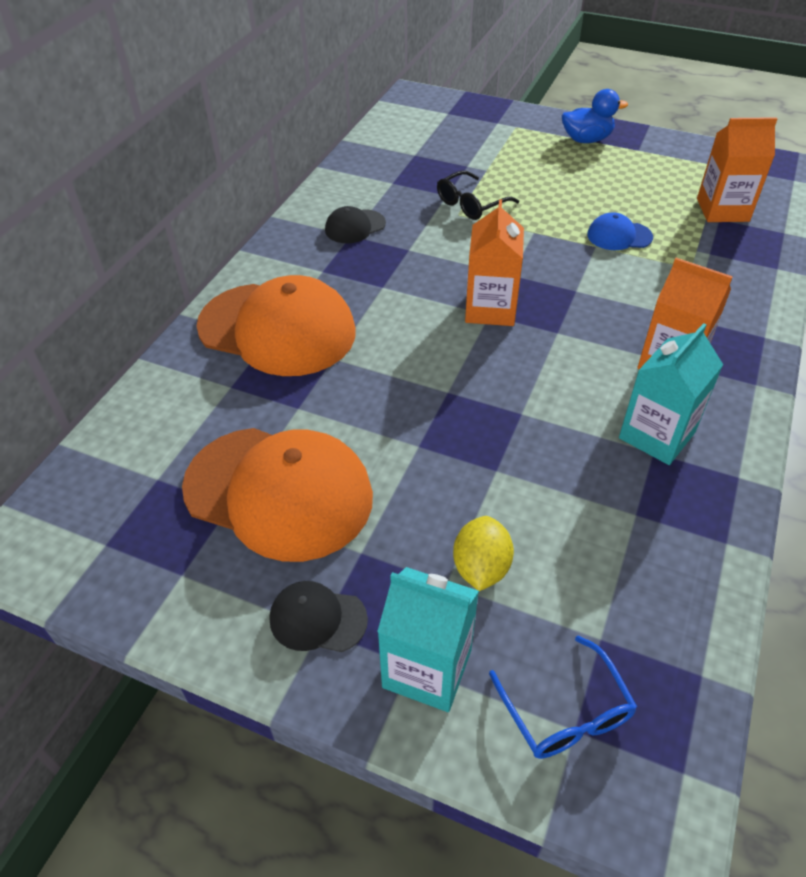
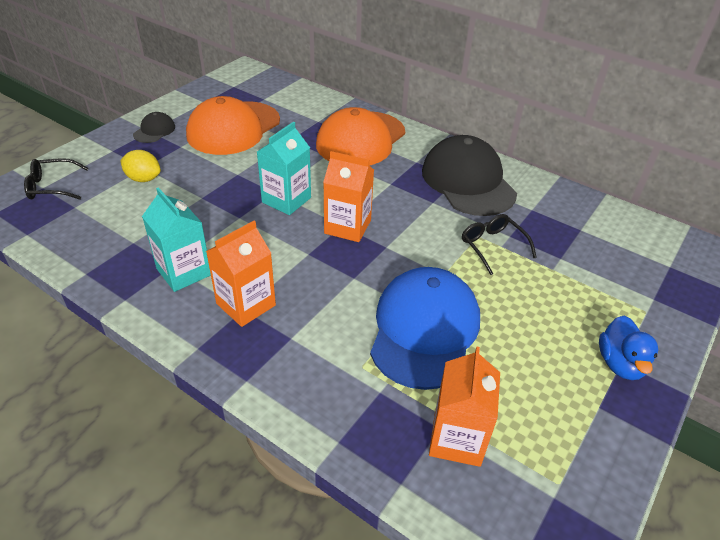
camera: 100 degrees right, 5 degrees down
black cap [325,206,386,243] -> black cap [422,135,517,216], size x2.24
turquoise carton [377,567,479,712] -> turquoise carton moved to [257,122,311,215]
blue glasses [489,636,637,759] -> black glasses [24,158,89,200]
blue cap [587,212,653,250] -> blue cap [370,267,480,390], size x2.24

